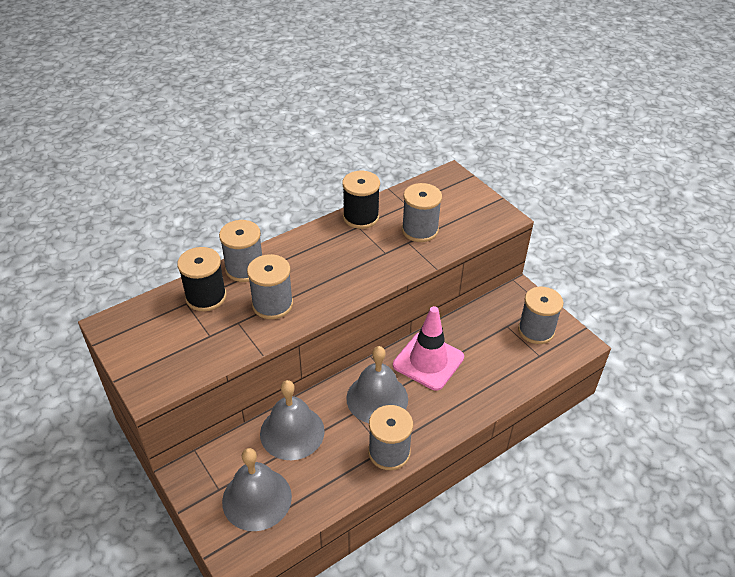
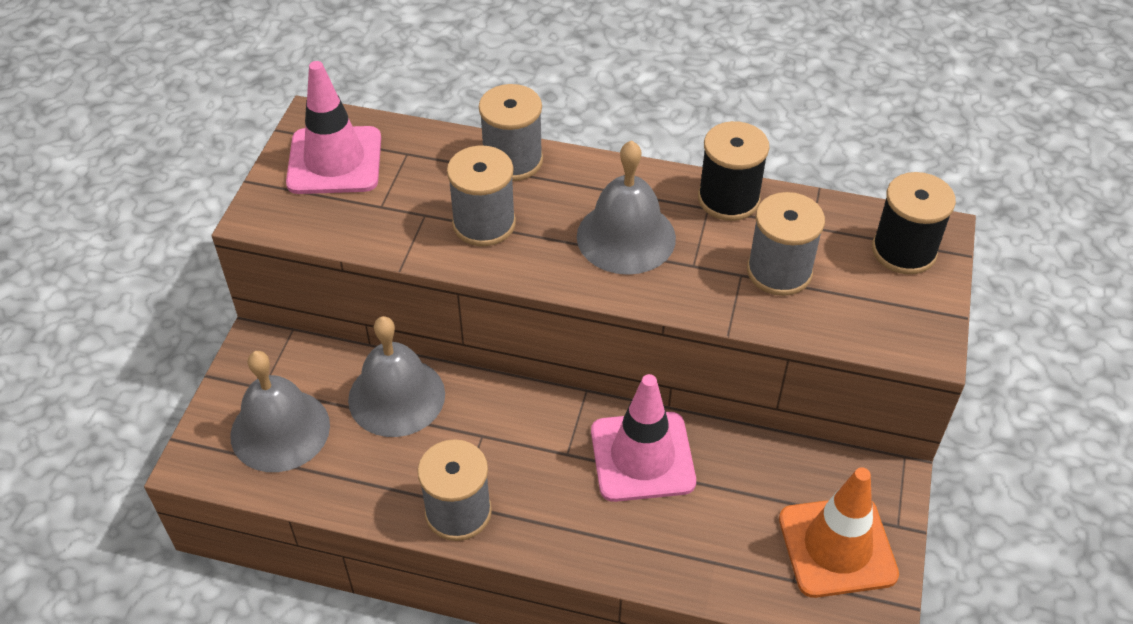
camera: 50 degrees right, 5 degrees up
black spool [177,247,227,311] -> black spool moved to [872,172,956,274]
grey bell [346,346,408,423] -> grey bell moved to [577,140,676,275]
grey spool [518,287,564,344] -> orange traffic cone [779,467,899,598]
none -> pink traffic cone [286,61,381,194]

